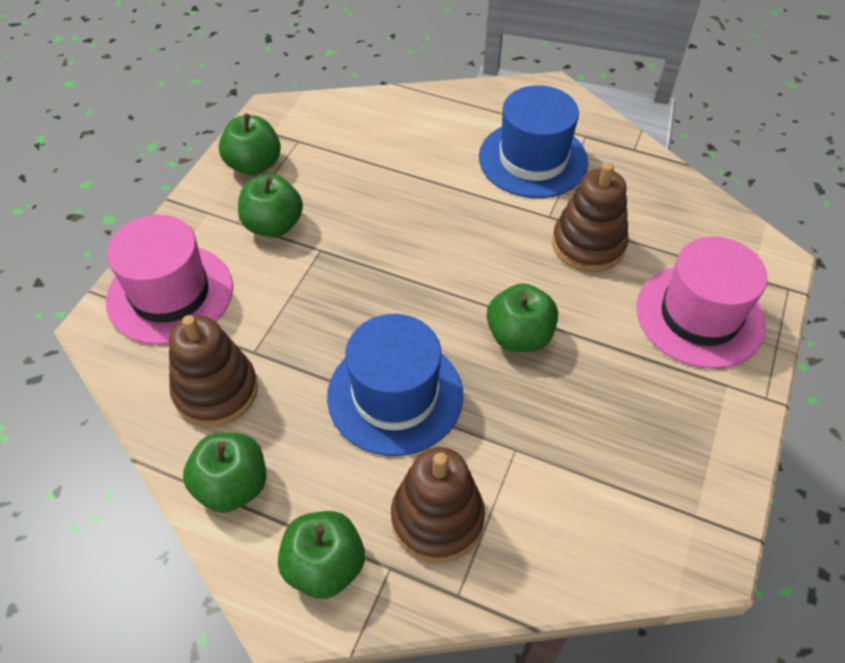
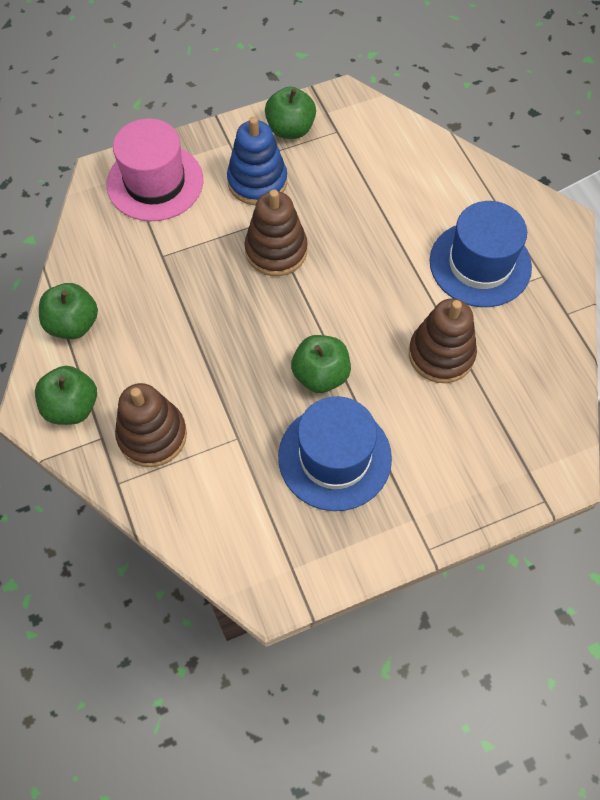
camera: 45 degrees right, 10 degrees up
brown stacking toy [169,315,258,427] -> brown stacking toy moved to [244,189,308,276]
green apple [238,174,303,237] -> blue stacking toy [227,117,287,205]
blue hat [327,314,463,456] -> blue hat moved to [278,396,392,511]
pink hat [636,237,768,369] -> none

